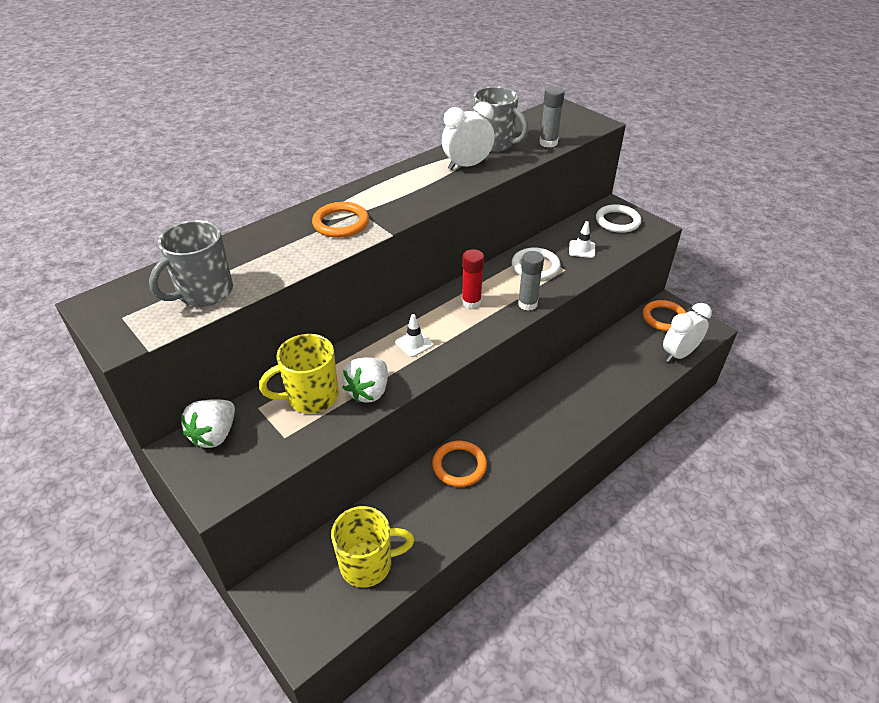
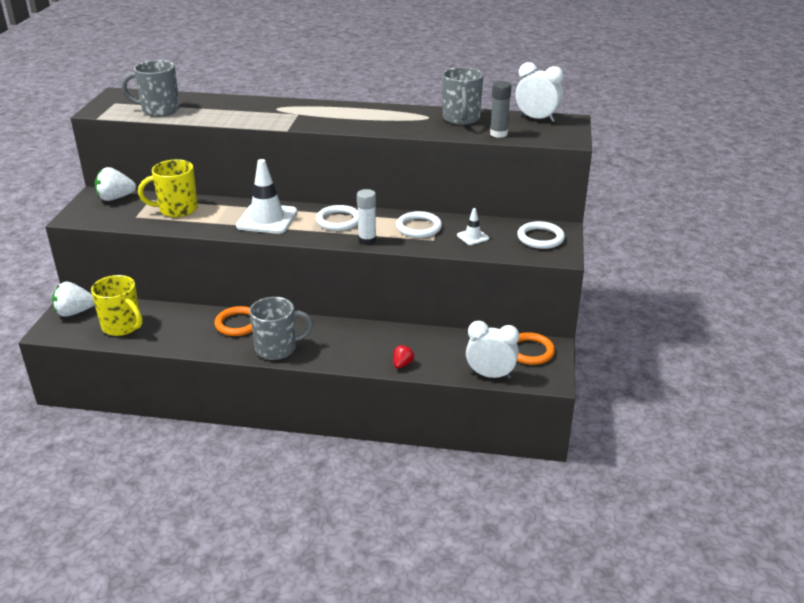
camera: 50 degrees right, 10 degrees down
yellow mug [259,334,338,414] -> yellow mug turned 45 degrees counterclockwise [138,159,198,217]
orange ring [312,202,369,238] -> none
white strawberry [342,357,388,403] -> white strawberry moved to [52,281,95,317]
white traffic cone [395,314,433,357] -> white traffic cone [236,159,297,234], size x2.08
white clock [442,102,495,170] -> white clock moved to [516,62,564,122]
red glue stick [462,249,484,309] -> white ring [316,205,358,231]
grey glue stick [518,251,544,311] -> white glue stick [357,189,376,245]
none -> grey mug [249,297,313,360]
none -> red strawberry [393,345,414,369]

